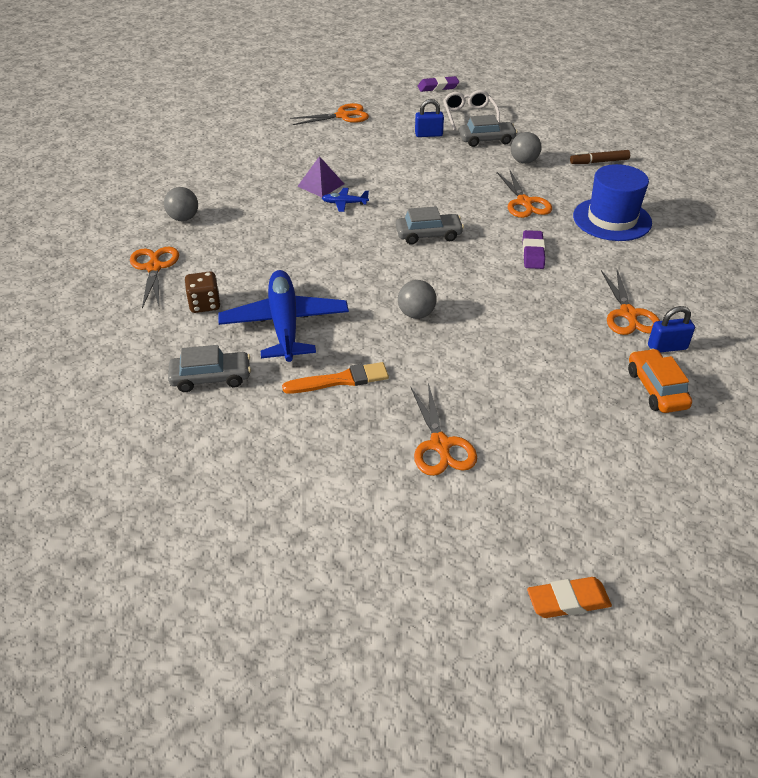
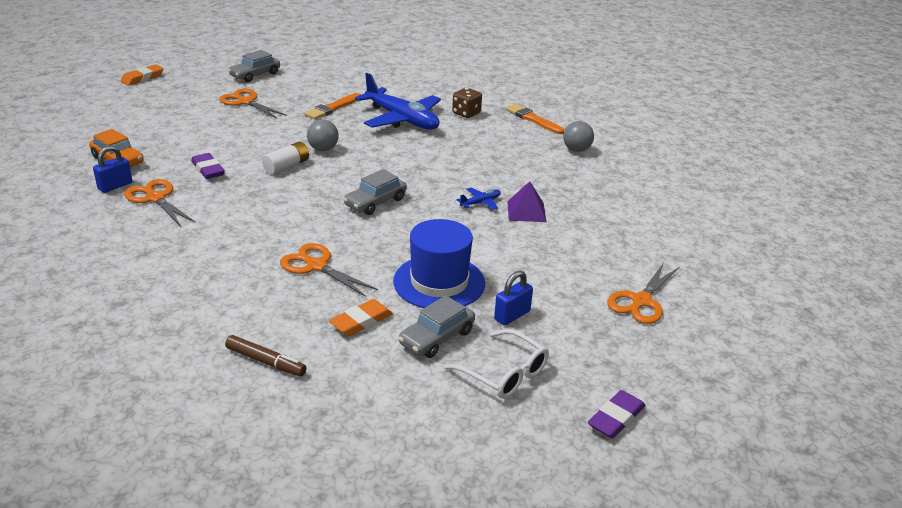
camera: 140 degrees right, 10 degrees down
orange scissors [130,246,179,308] -> orange brush [506,104,564,134]
grey car [168,345,251,392] -> grey car moved to [228,50,280,82]
grey ball [511,132,541,164] -> orange eraser [329,299,393,336]
purple eraser [522,230,545,269] -> purple eraser moved to [191,153,225,179]
brown marker [570,150,630,164] -> brown marker turned 75 degrees clockwise [225,335,307,376]
blue hat [573,164,652,241] -> blue hat moved to [393,219,485,308]
none -> white battery [262,142,309,175]

